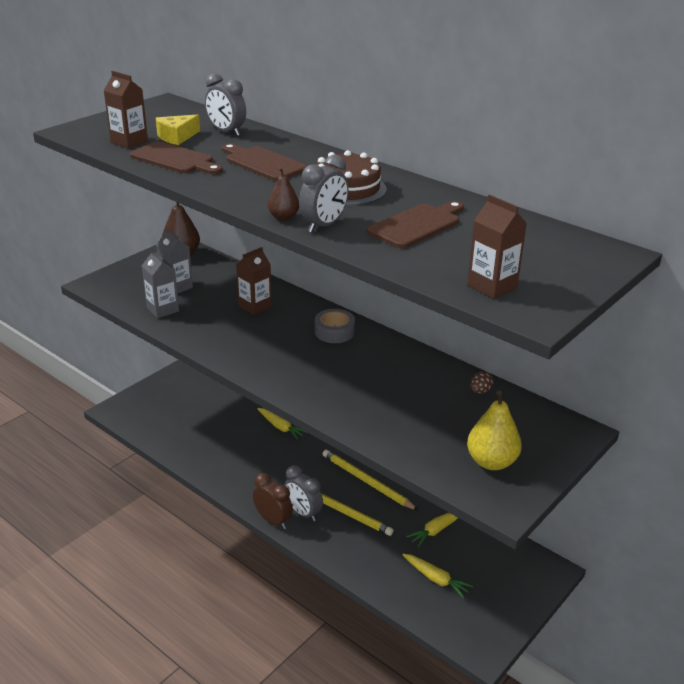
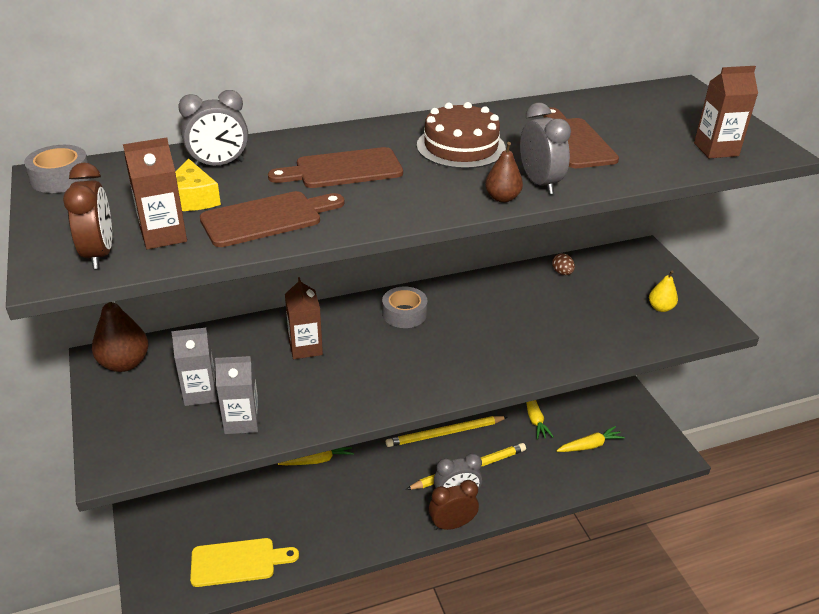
camera: 60 degrees left, 5 degrees up
yellow pear [467,390,522,470] -> yellow pear [649,271,678,312], size x0.58
none -> grey tape [24,145,90,193]
none -> brown clock [63,163,112,269]
none -> yellow cutting board [190,538,299,587]

